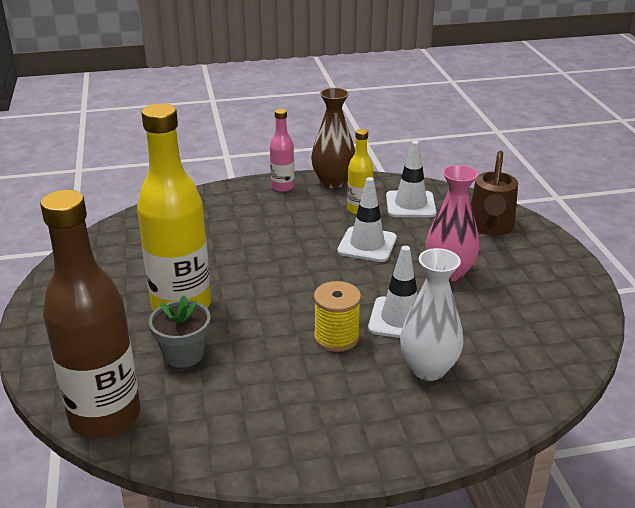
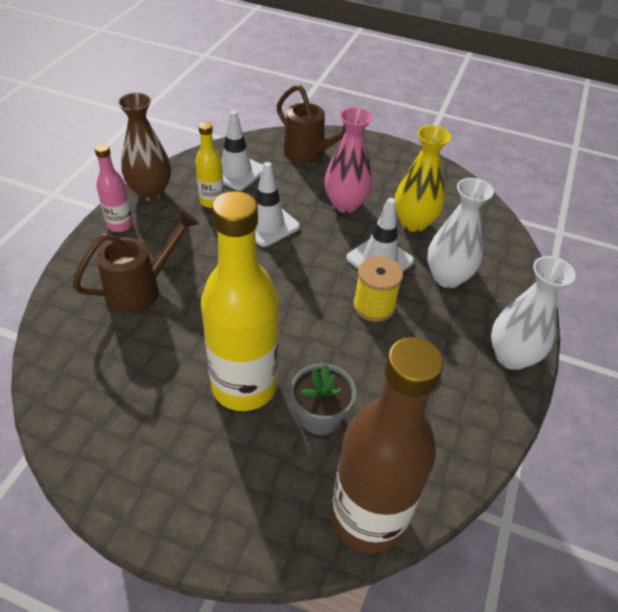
camera: 60 degrees left, 15 degrees up
none -> brown watering can [72,209,199,313]
none -> yellow vase [395,125,451,232]
none -> white vase [491,256,576,370]

